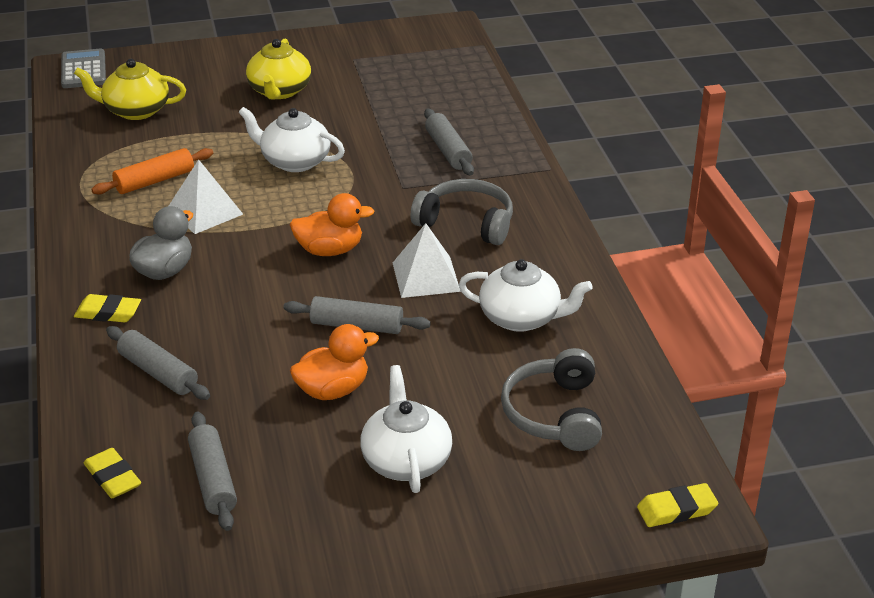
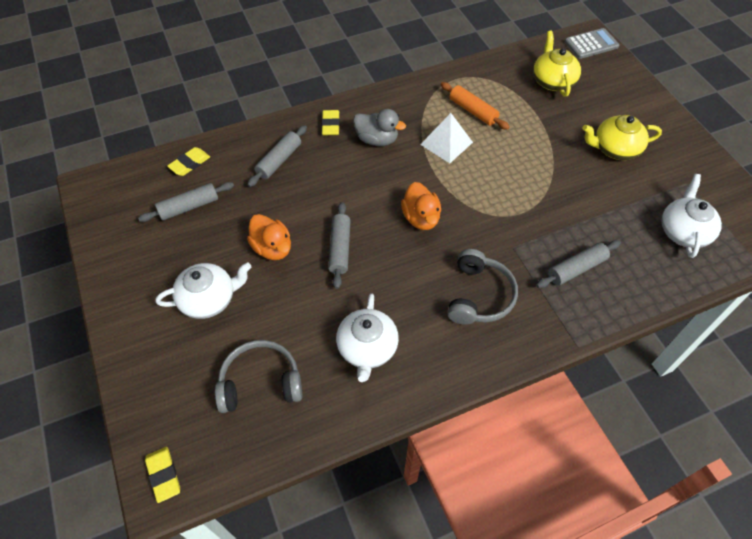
camera: 80 degrees right, 20 degrees up
white teapot [238,107,345,172] -> white teapot moved to [662,174,722,258]
white pyramid [393,223,461,298] -> none

